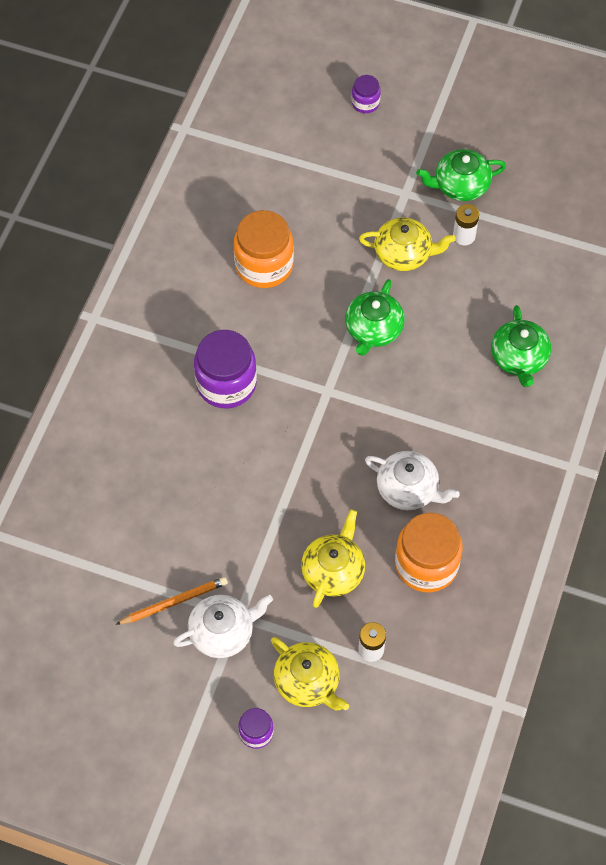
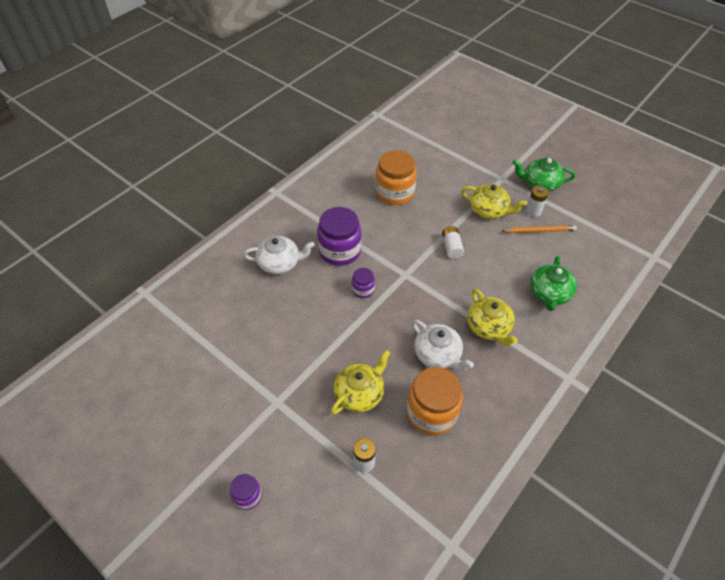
camera: 20 degrees right, 10 degrees down
orange pencil [115,577,228,625] -> orange pencil moved to [502,225,577,233]
white teapot [173,595,273,658] -> white teapot moved to [244,236,315,274]
yellow teapot [271,637,349,710] -> yellow teapot moved to [467,289,518,346]
green teapot [345,279,405,356] -> white battery [442,226,464,259]
purple jar [352,75,381,113] -> purple jar moved to [352,268,375,298]

